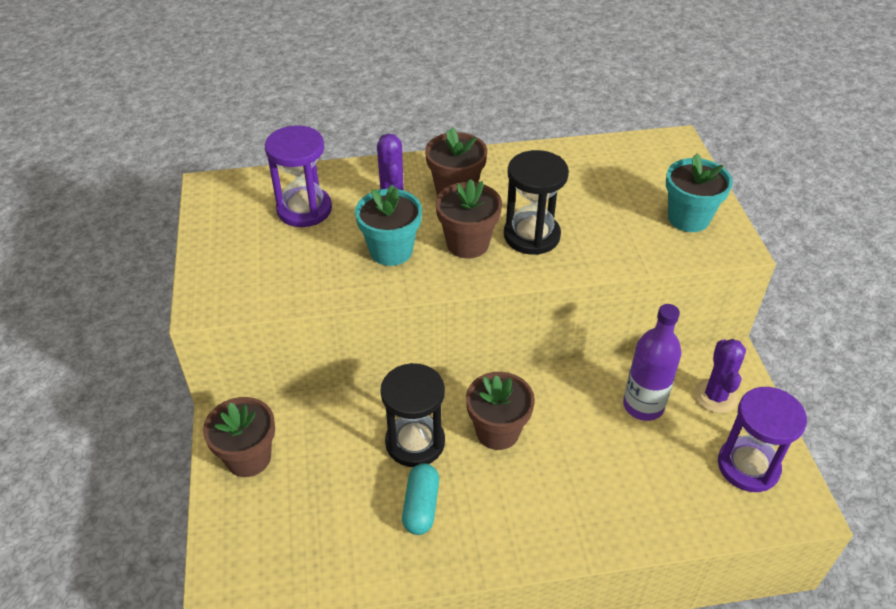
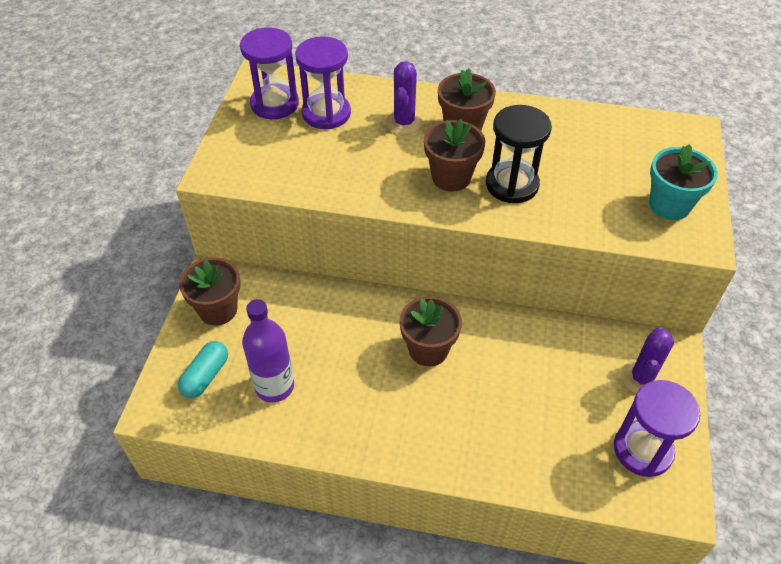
camera: 20 degrees right, 5 degrees up
turquoise flower pot [355,185,422,266] -> none
black hourglass [380,363,445,467] -> none
turquoise capsule [402,463,439,535] -> turquoise capsule moved to [178,341,228,398]
purple bottle [623,304,681,421] -> purple bottle moved to [242,299,294,402]
none -> purple hourglass [240,27,299,119]

